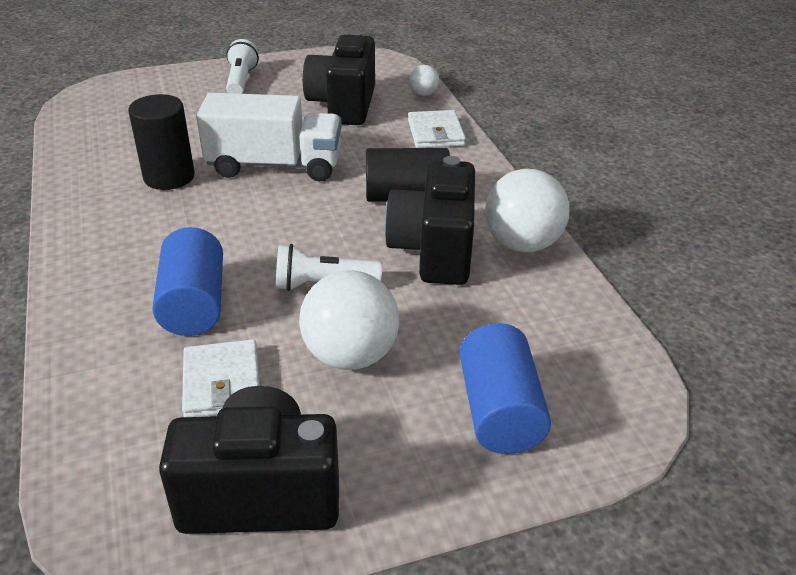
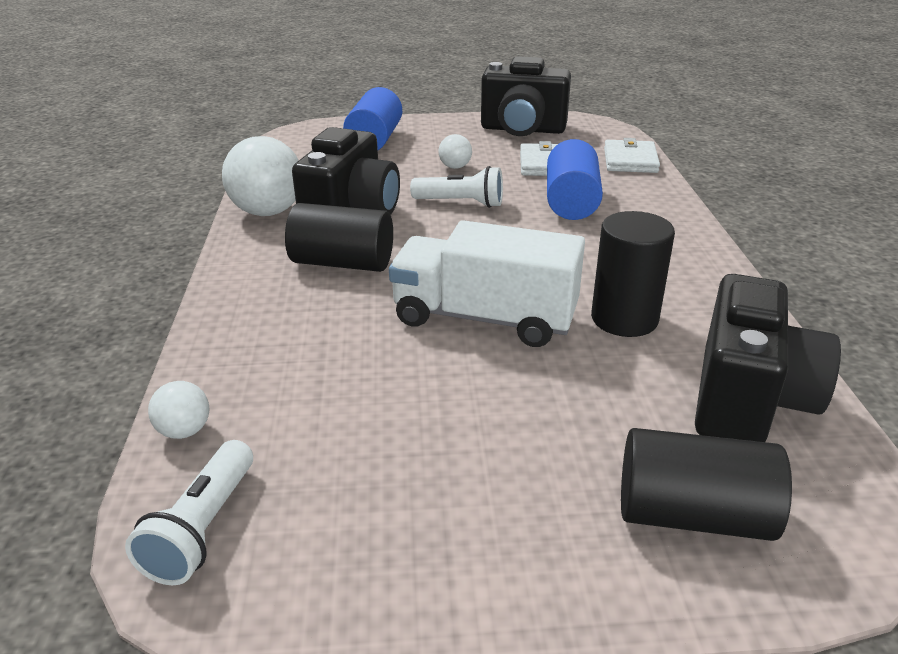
camera: 165 degrees left, 5 degrees down
white flashlight [226,39,259,94] -> white flashlight moved to [125,440,253,585]
white ball [299,270,399,370] -> white ball [439,134,472,169], size x0.49
black camera [303,31,375,125] -> black camera moved to [695,274,841,442]
white wallet [408,110,466,148] -> white wallet moved to [604,138,660,173]
none -> black cylinder [621,428,792,541]

